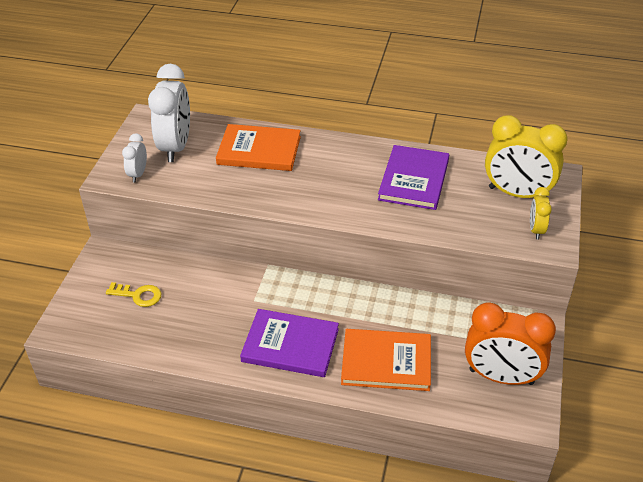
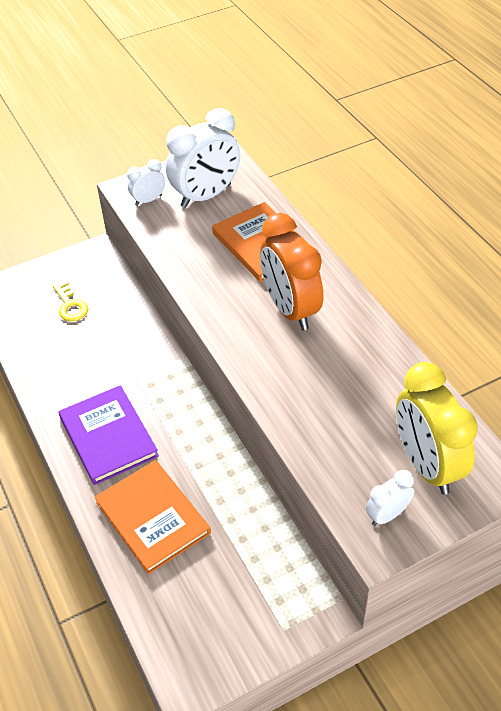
camera: 50 degrees right, 5 degrees up
purple book [378,145,449,210] -> none
orange clock [465,302,556,385] -> orange clock moved to [260,213,323,331]
yellow clock [530,187,552,239] -> white clock [366,470,414,526]

